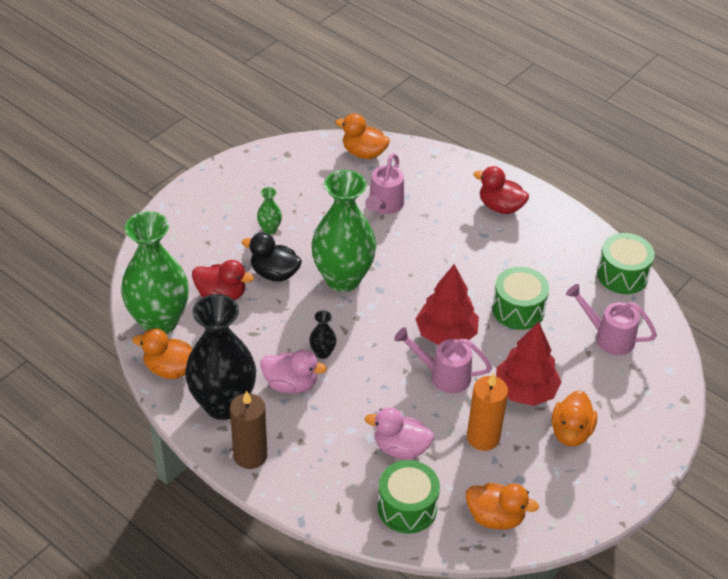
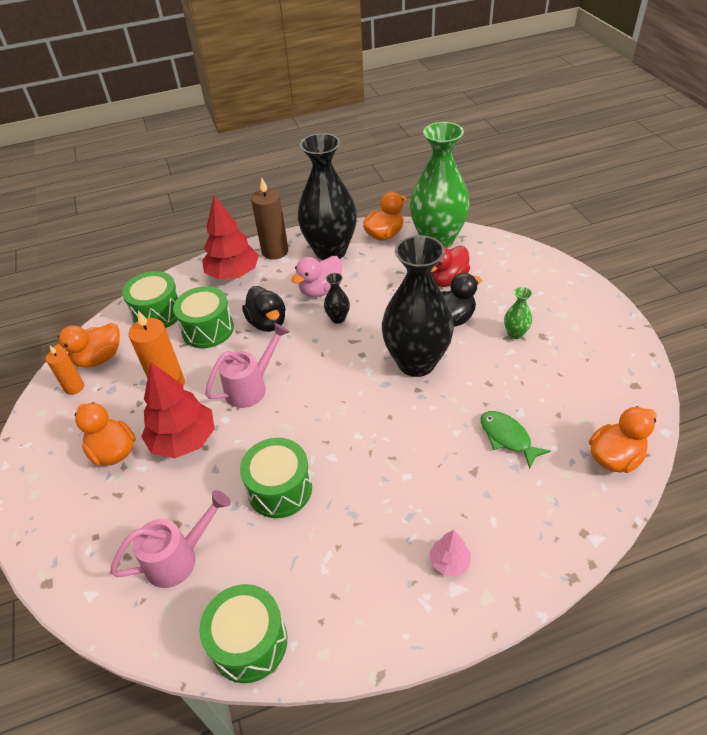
camera: 125 degrees right, 0 degrees up
green vase [312,170,376,292] -> black vase [382,235,454,377]
pink watering can [365,153,404,214] -> green fish [481,411,551,469]
pink duck [365,407,434,460] -> green drum [173,286,234,348]
red tree [416,264,479,345] -> red tree moved to [202,196,259,280]
red duck [473,166,529,214] -> pink tree [429,530,471,576]
none -> orange candle [46,346,84,395]
none -> black duck [242,286,285,332]

